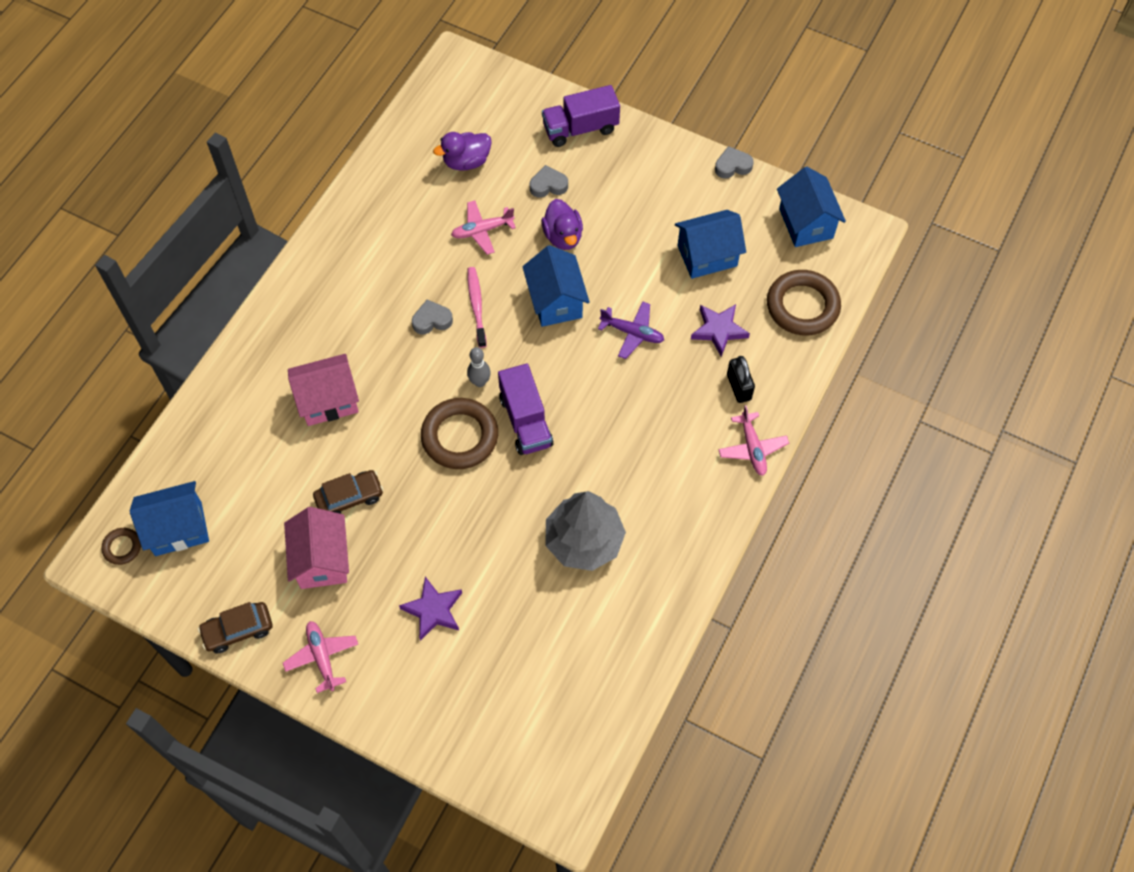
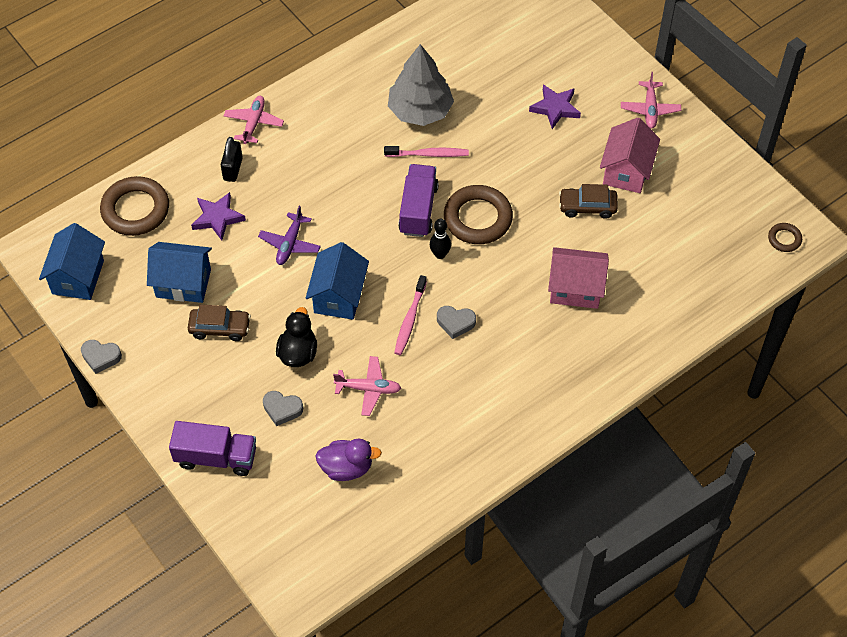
camera: 155 degrees left, 5 degrees down
blue house [130,481,209,556] -> none
brown car [198,602,272,654] -> brown car moved to [188,305,251,341]
grey bowling pin [467,347,491,387] -> black bowling pin [430,219,451,259]
purple duck [541,199,583,250] -> black duck [276,307,317,367]
purple plane [598,301,664,359] -> purple plane turned 120 degrees counterclockwise [258,206,321,265]
none -> pink toothbrush [384,146,469,157]

